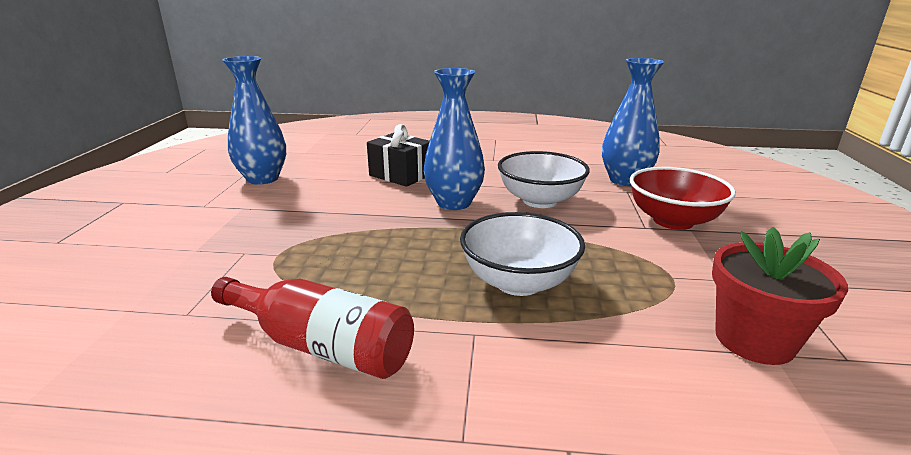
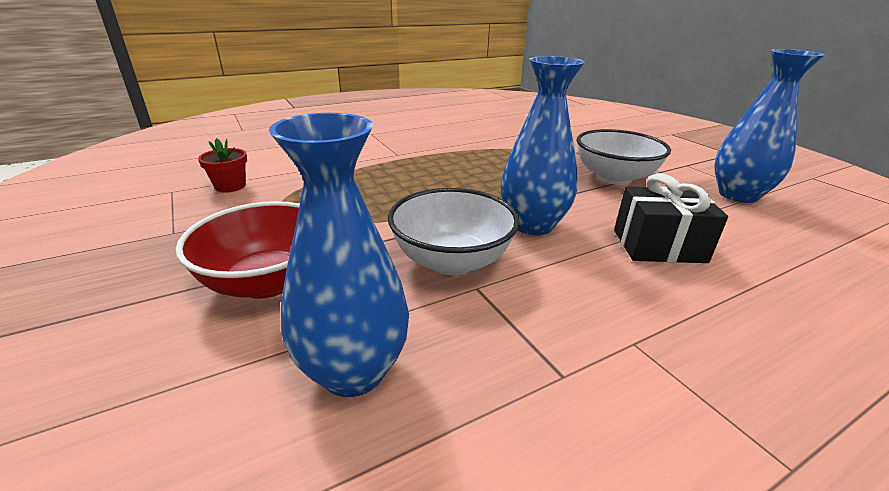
camera: 145 degrees right, 5 degrees up
red bottle [211,277,414,379] -> none
white bowl [460,212,585,296] -> white bowl moved to [577,129,671,185]
red flower pot [712,227,848,365] -> red flower pot [198,138,247,193], size x0.59

